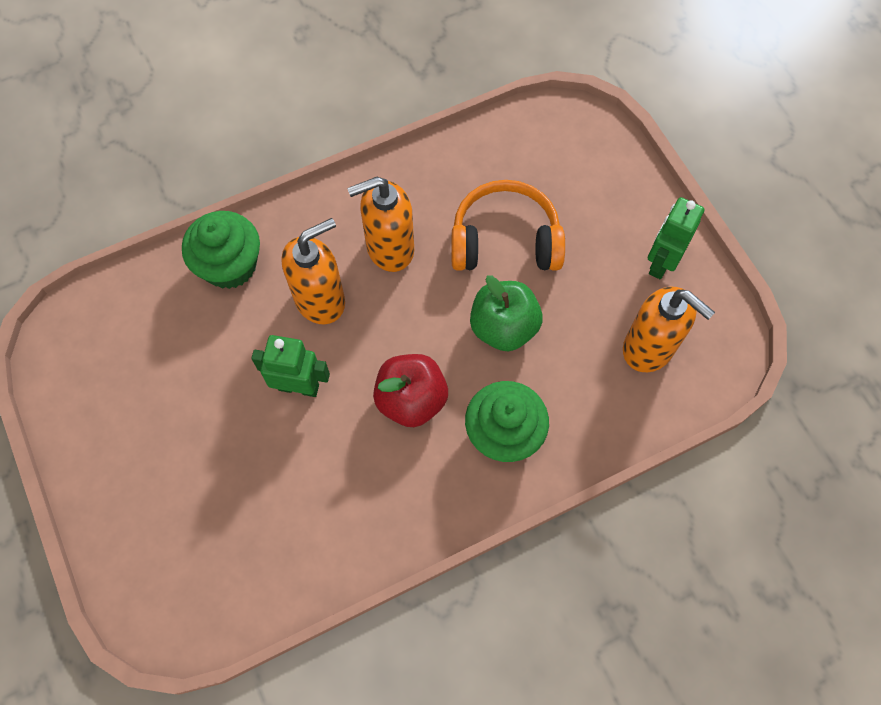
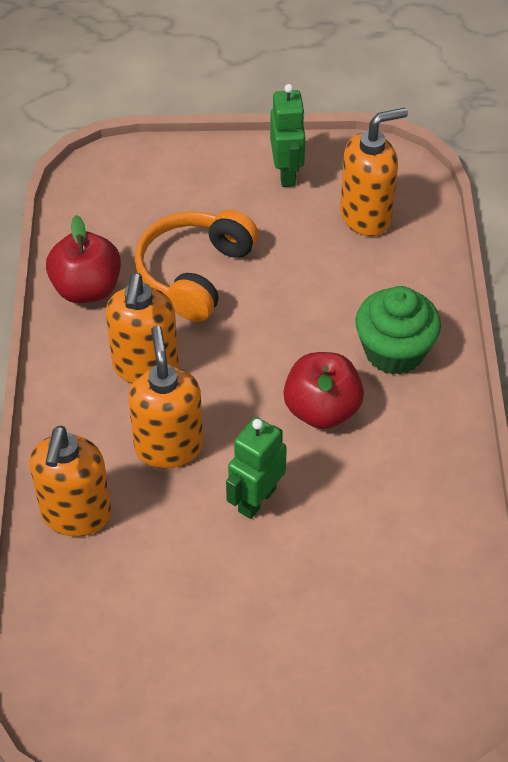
camera: 65 degrees left, 15 degrees down
green cupcake [182,211,260,289] -> orange soap dispenser [29,425,112,536]
green apple [470,275,543,351] -> none
green robot [648,197,704,279] -> green robot turned 150 degrees counterclockwise [270,84,305,187]
none -> red apple [46,215,121,303]

